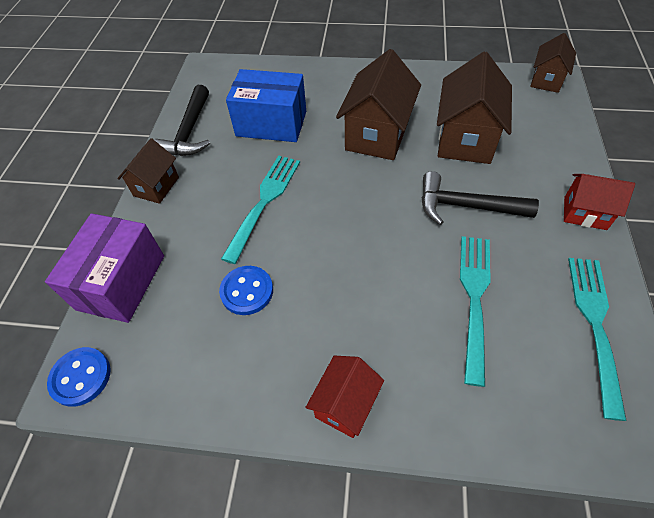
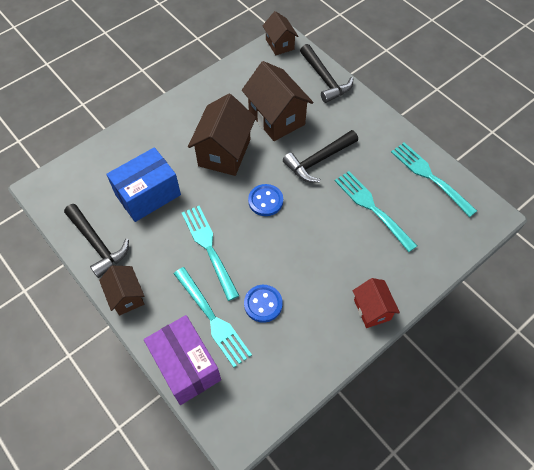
camera: 50 degrees left, 5 degrees up
blue button [47,347,111,407] -> blue button moved to [248,184,283,216]
brown house [336,49,421,160] -> brown house turned 45 degrees clockwise [188,94,256,176]
red house [564,174,635,230] -> none
none -> turquoise fork [174,267,252,367]
none -> black hammer [300,44,353,103]

